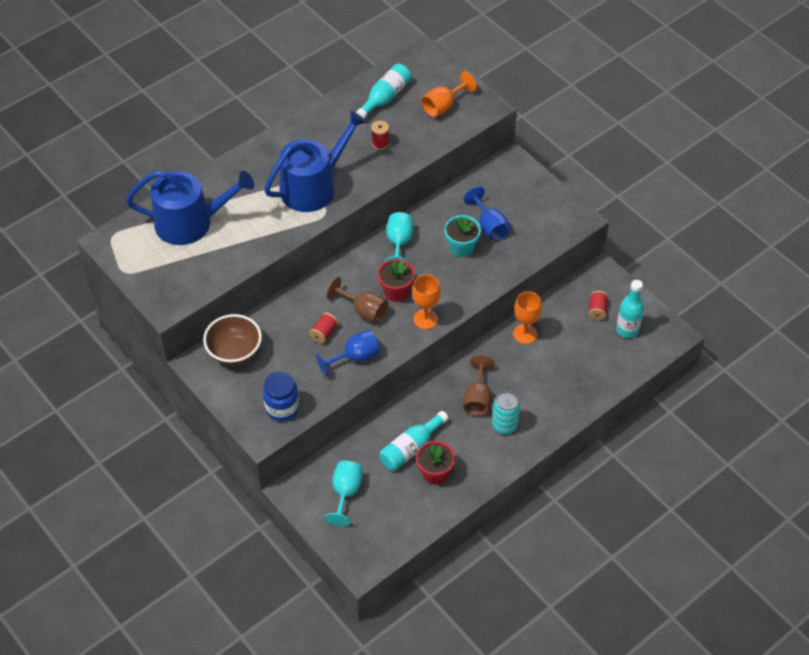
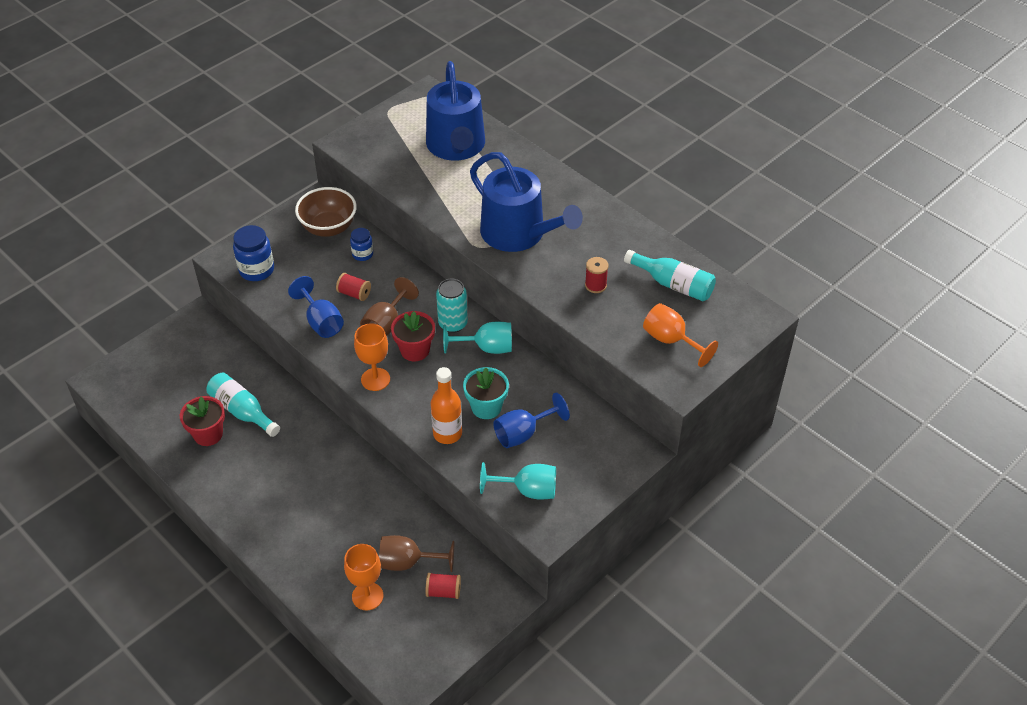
camera: 85 degrees right, 5 degrees down
turquoise goblet [325,461,363,527] -> turquoise goblet moved to [480,462,556,500]
brown goblet [463,355,494,416] -> brown goblet moved to [379,535,454,572]
turquoise can [492,391,520,434] -> turquoise can moved to [436,279,468,333]
orange goblet [513,291,542,344] -> orange goblet moved to [344,544,383,610]
turquoise bottle [616,280,644,338] -> none
none -> blue jar [350,228,373,261]
none -> orange bottle [431,367,462,444]

